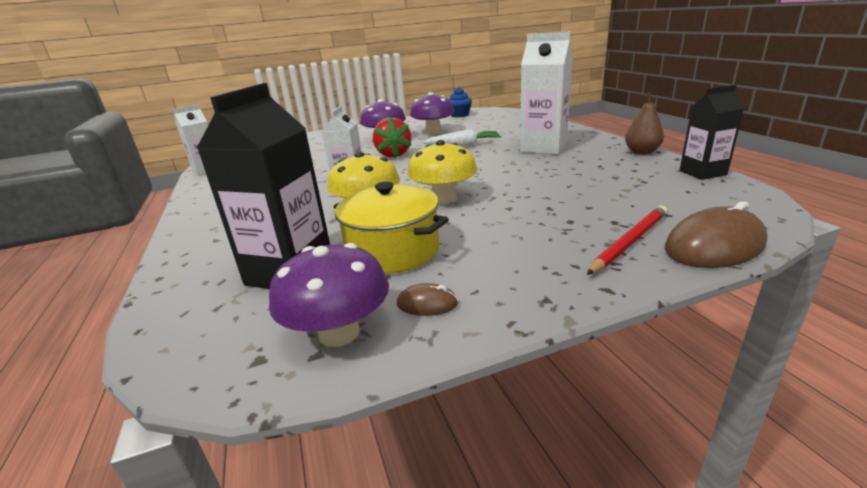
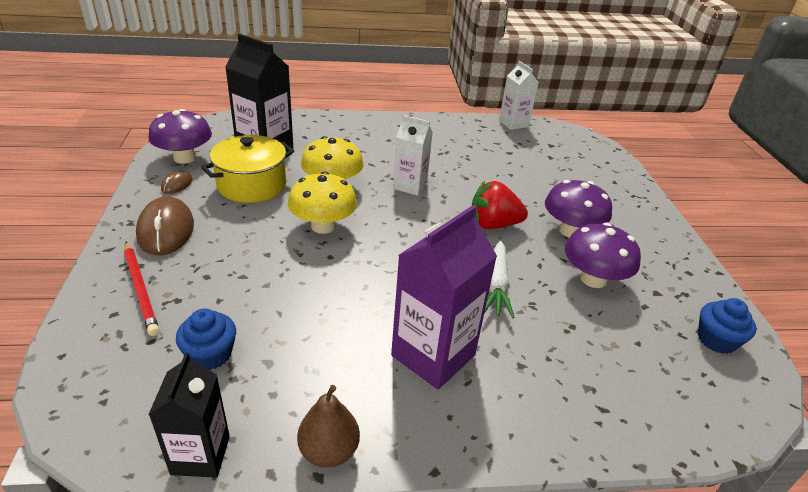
camera: 100 degrees right, 10 degrees up
white carton [520,31,573,154] -> purple carton [391,205,497,389]
brown mouse [665,202,768,268] -> brown mouse moved to [136,196,194,255]
none -> blue cupcake [176,308,236,370]

